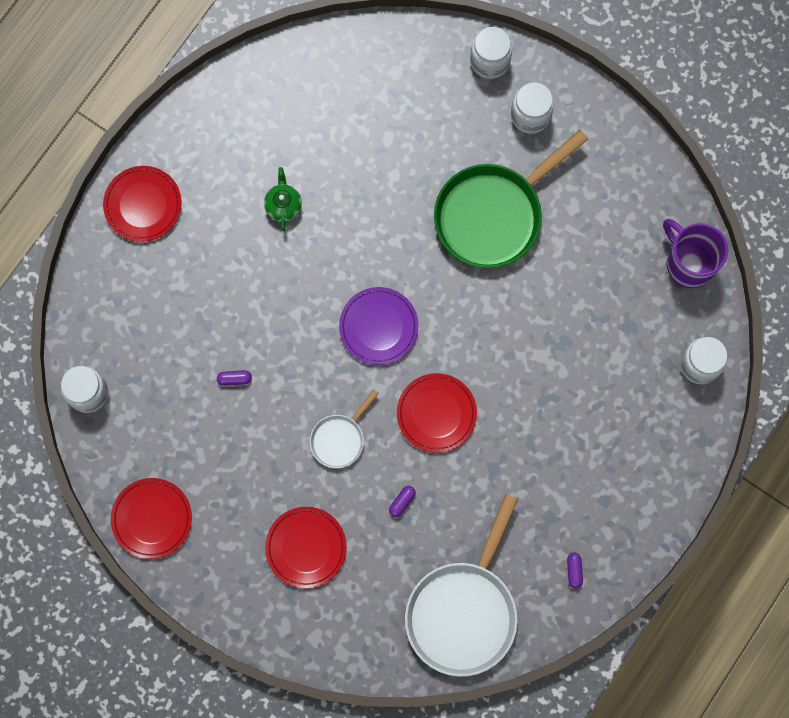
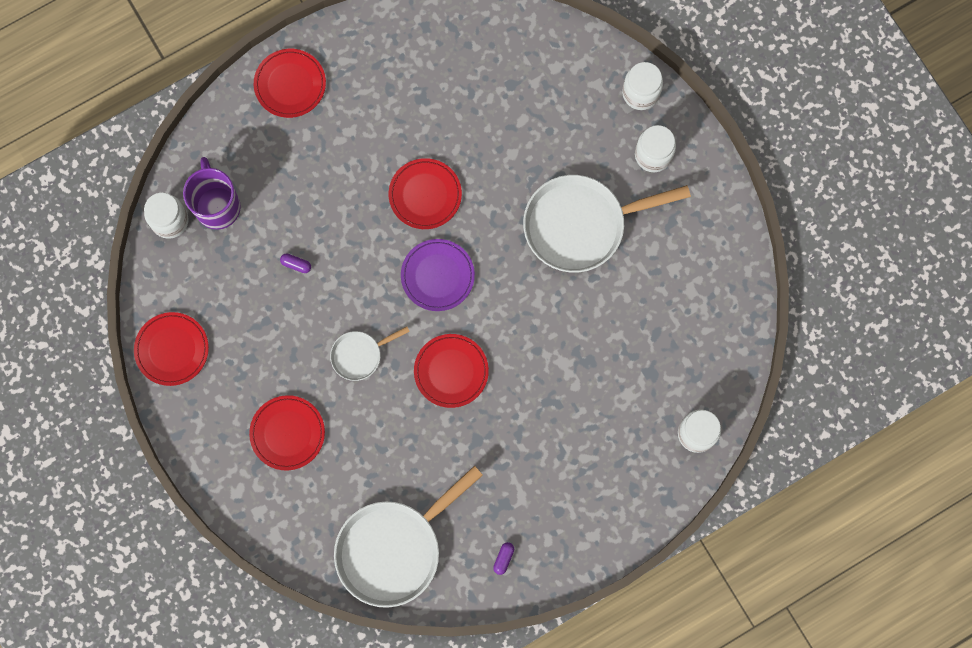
camera: 25 degrees right, 0 degrees up
green teapot [264,167,302,231] -> none
purple capsule [389,486,416,517] -> none
green pan [434,130,588,268] -> white pan [523,175,691,273]
purple mug [663,219,728,288] -> purple mug moved to [183,157,241,230]
none -> red plate [389,158,462,229]

